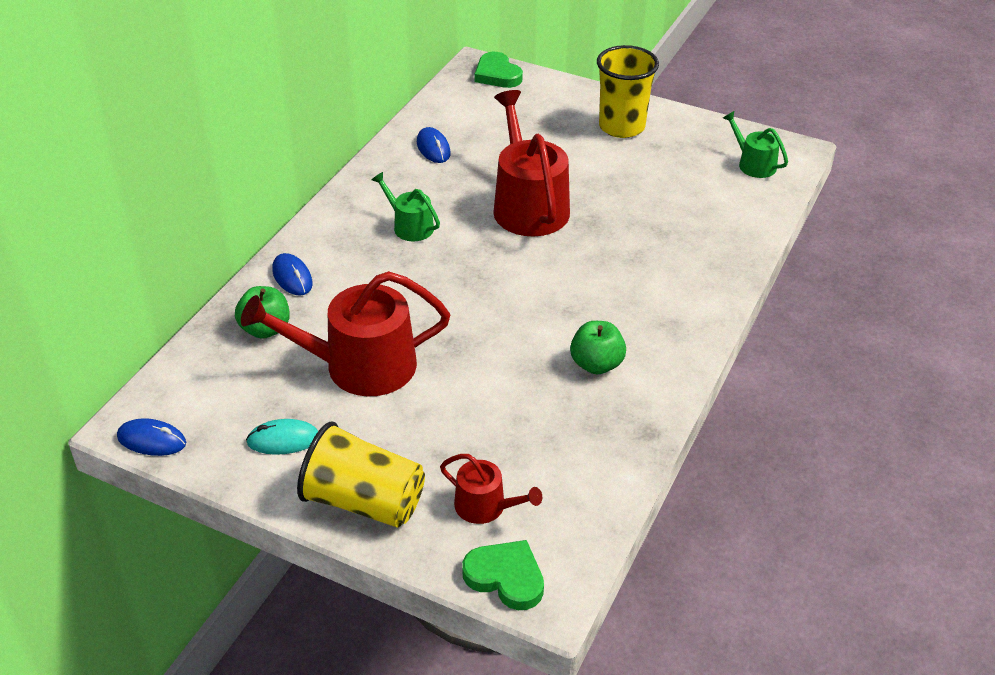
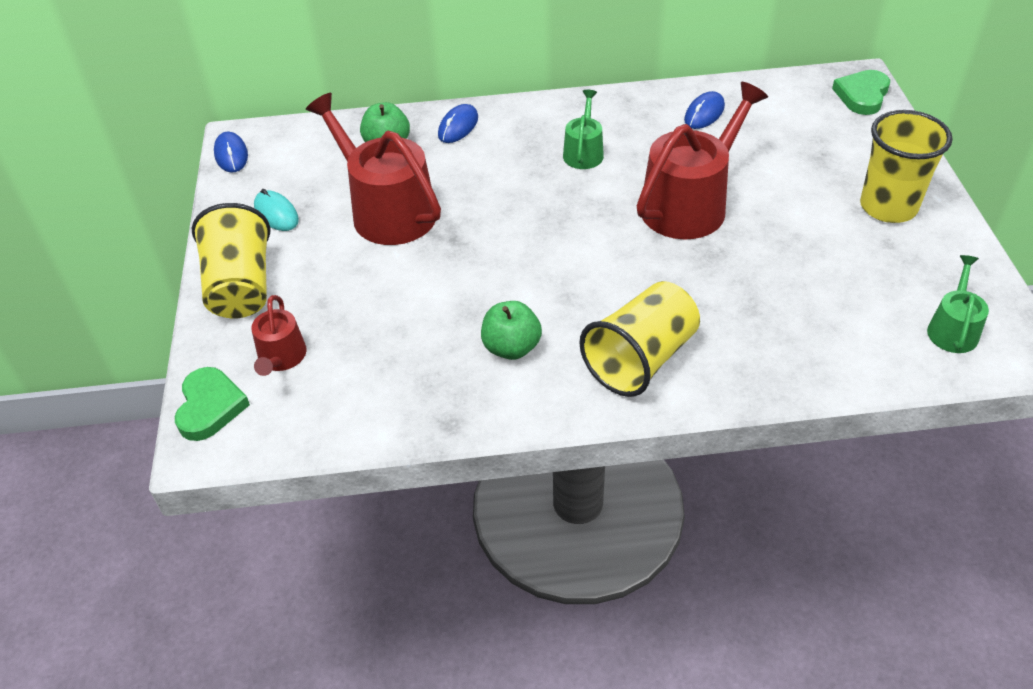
camera: 60 degrees right, 5 degrees up
none -> yellow cup [579,281,700,397]

